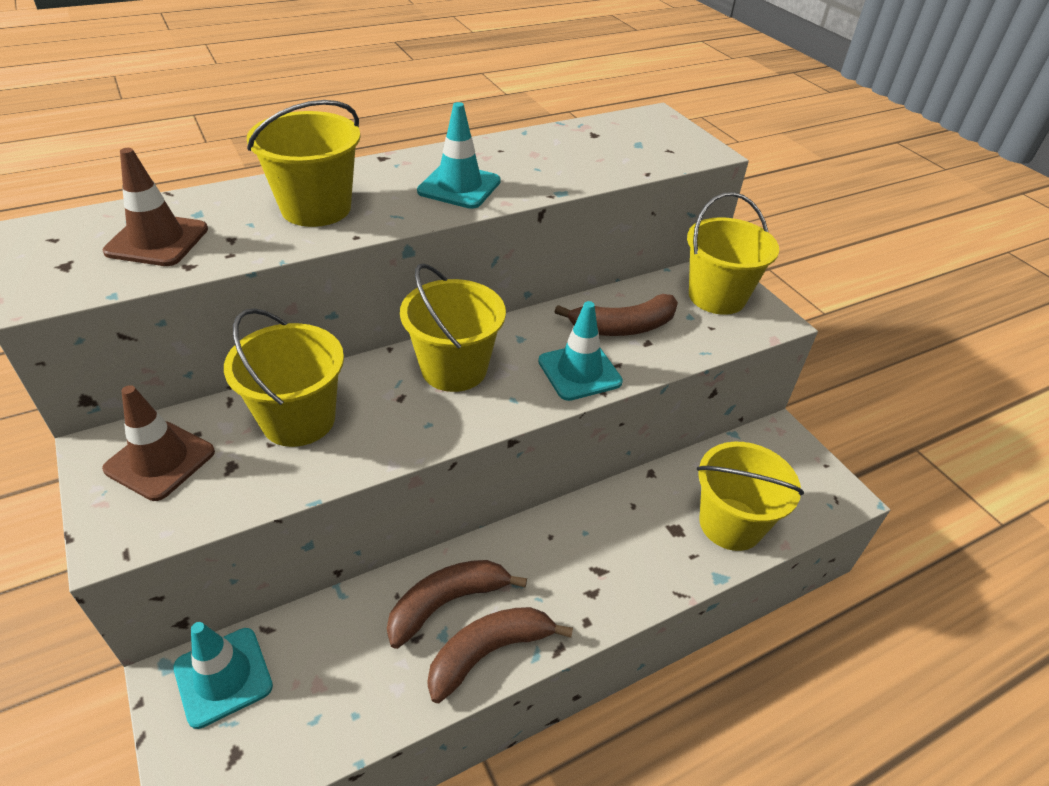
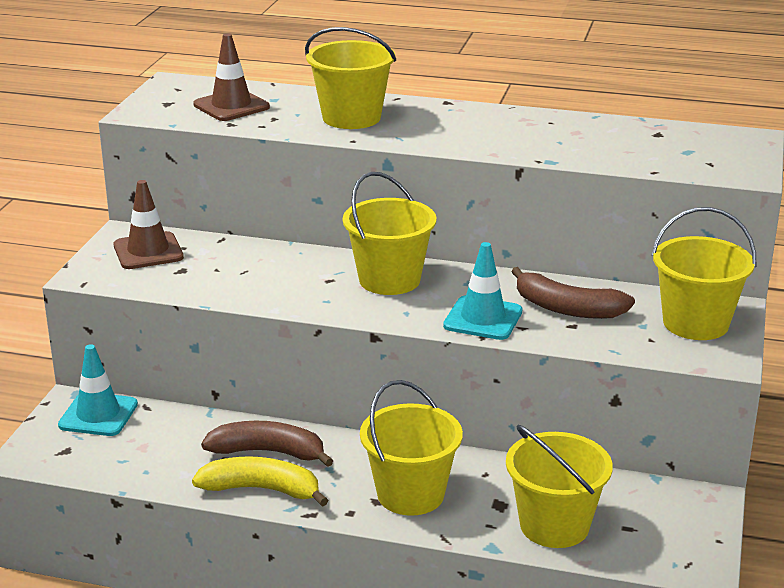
camera: 45 degrees right, 15 degrees down
yellow bucket [224,308,344,447] -> yellow bucket moved to [360,380,463,516]
turquoise traffic cone [417,102,501,209] -> none
brown banana [427,607,573,703] -> yellow banana [192,456,328,507]

